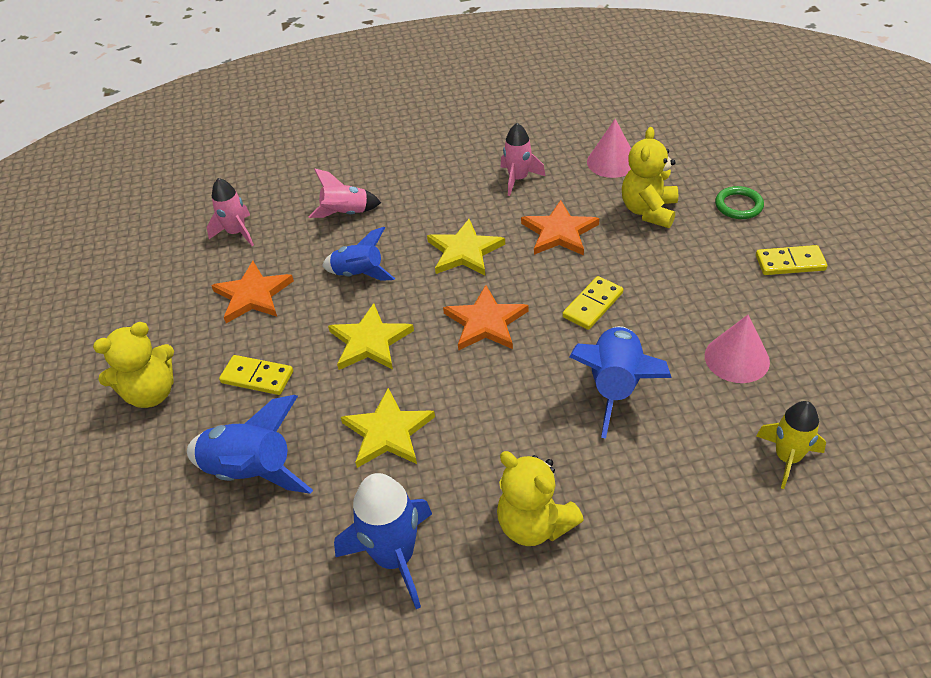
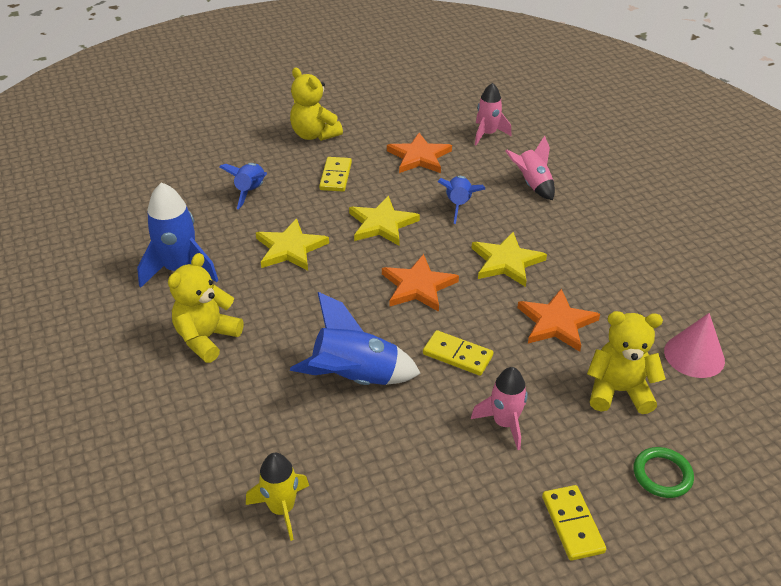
camera: 75 degrees right, 5 degrees down
blue rocket [187,395,313,494] -> blue rocket [219,163,267,209], size x0.66
pink rocket [500,123,545,196] -> pink rocket moved to [471,367,528,450]
pink cone [705,315,770,383] -> none

